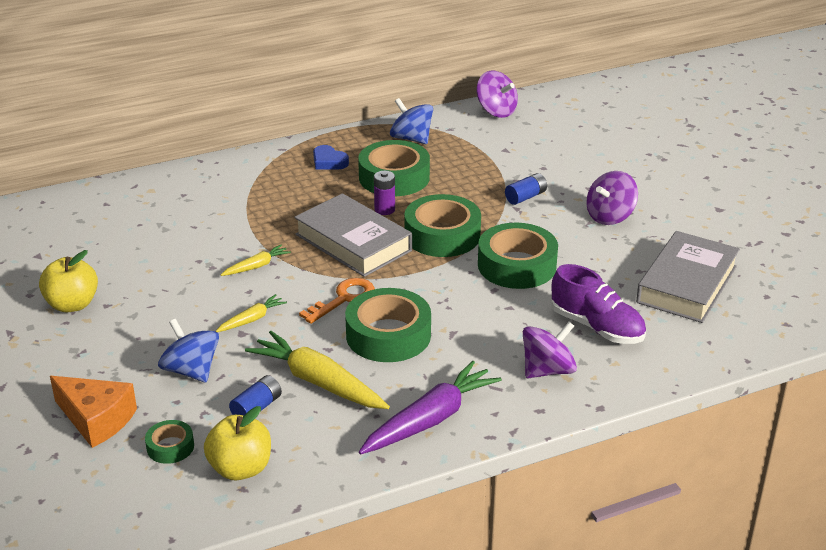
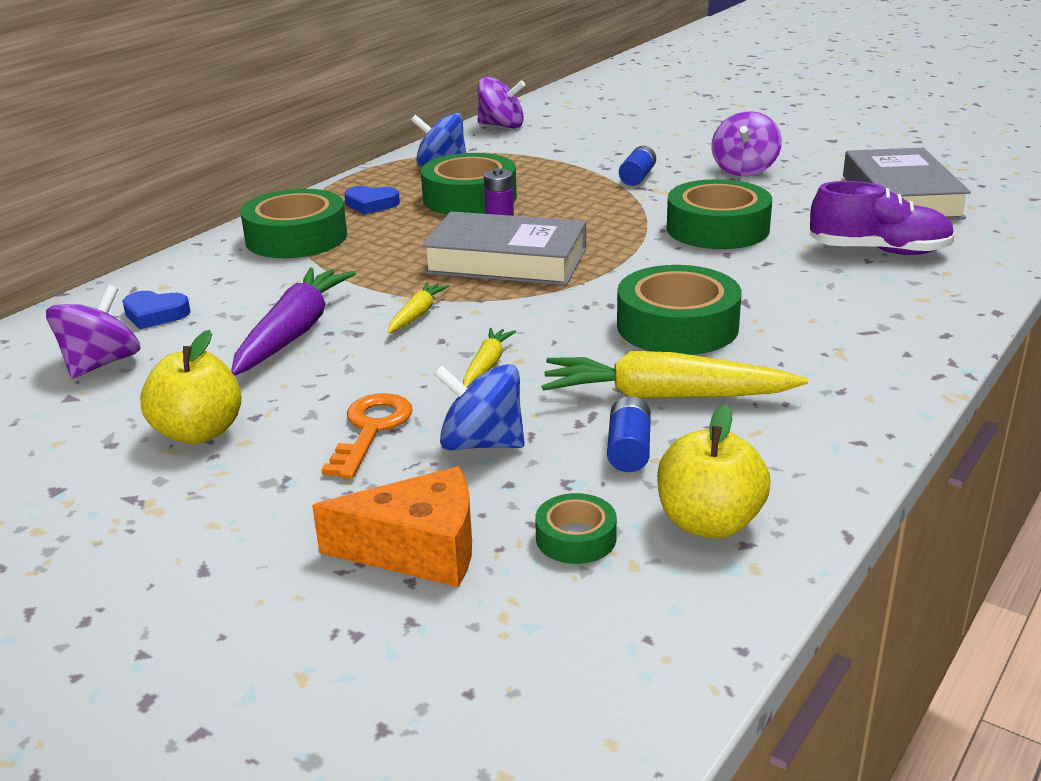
camera: 30 degrees left, 5 degrees down
orange key [299,278,375,324] -> orange key moved to [321,393,413,479]
purple carrot [359,361,502,455] -> purple carrot moved to [231,267,356,376]
green tape [404,194,481,257] -> green tape moved to [240,189,347,258]
purple spinning top [523,322,577,378] -> purple spinning top moved to [46,285,141,378]
none -> blue heart [122,291,191,329]

